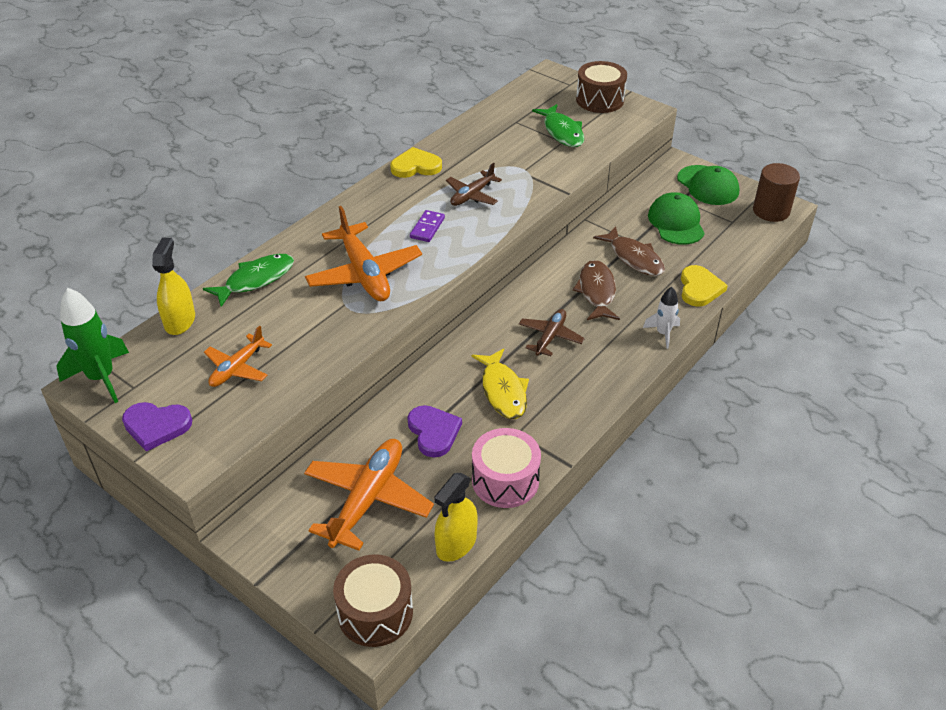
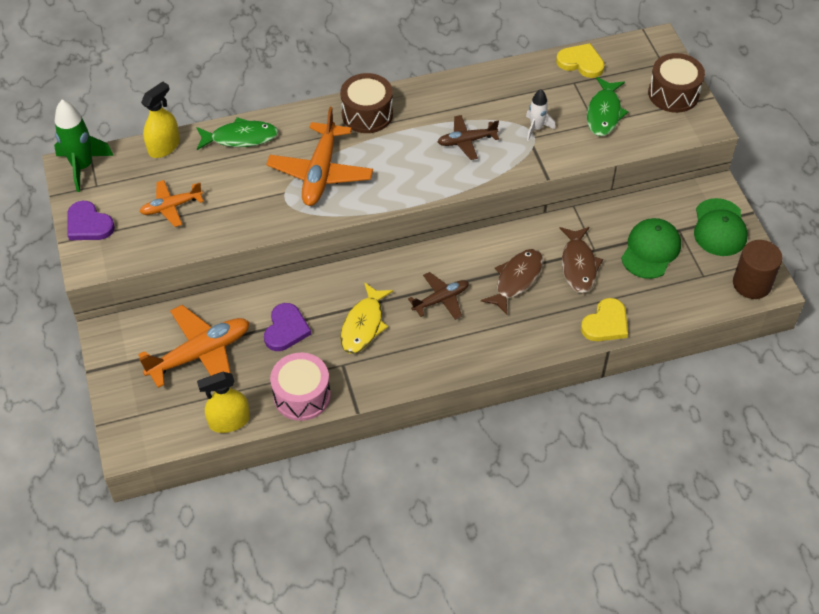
camera: 35 degrees right, 10 degrees up
brown drum [333,554,413,647] -> brown drum moved to [340,73,393,133]
yellow heart [390,147,442,178] -> yellow heart moved to [556,43,605,78]
purple domino [410,210,445,242] -> none
white rocket [643,287,680,349] -> white rocket moved to [526,89,555,141]

